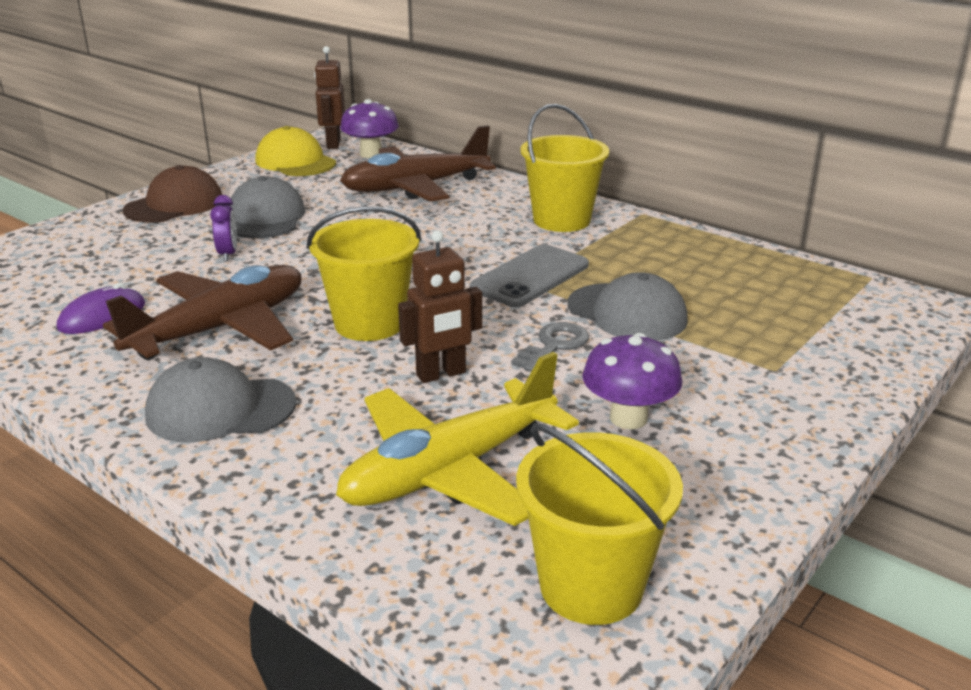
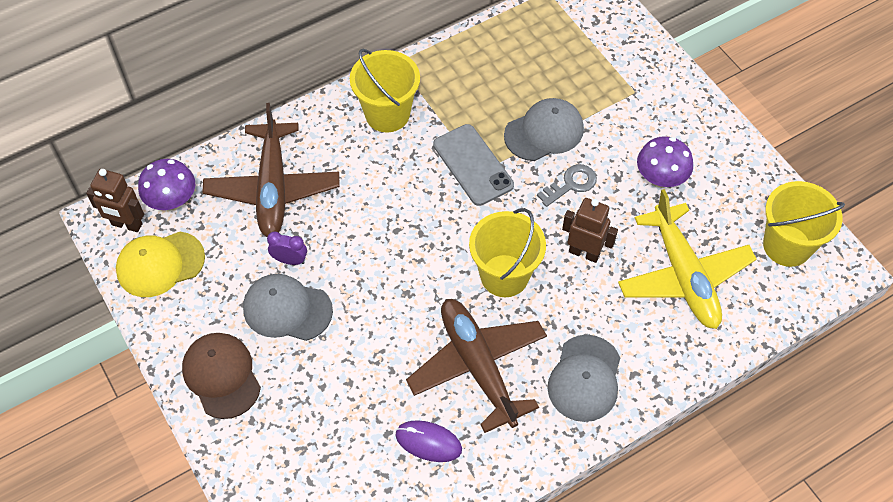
camera: 70 degrees left, 30 degrees up
purple mouse [57,283,145,334] -> purple mouse turned 45 degrees counterclockwise [395,420,462,462]
purple clock [210,195,237,261] -> purple clock moved to [267,232,307,265]
brown robot [398,230,482,383] -> brown robot turned 60 degrees counterclockwise [562,198,618,263]
grey key [511,322,589,372] -> grey key turned 90 degrees clockwise [537,164,597,207]

